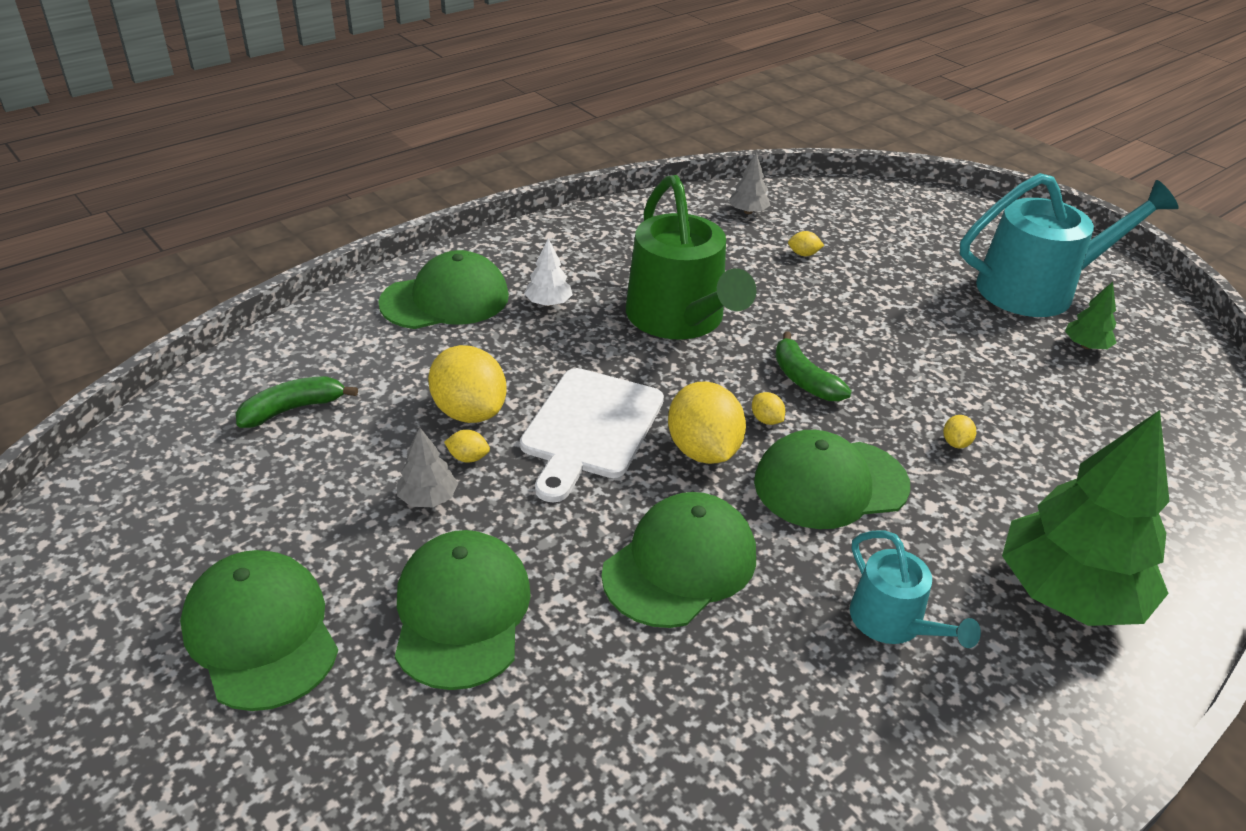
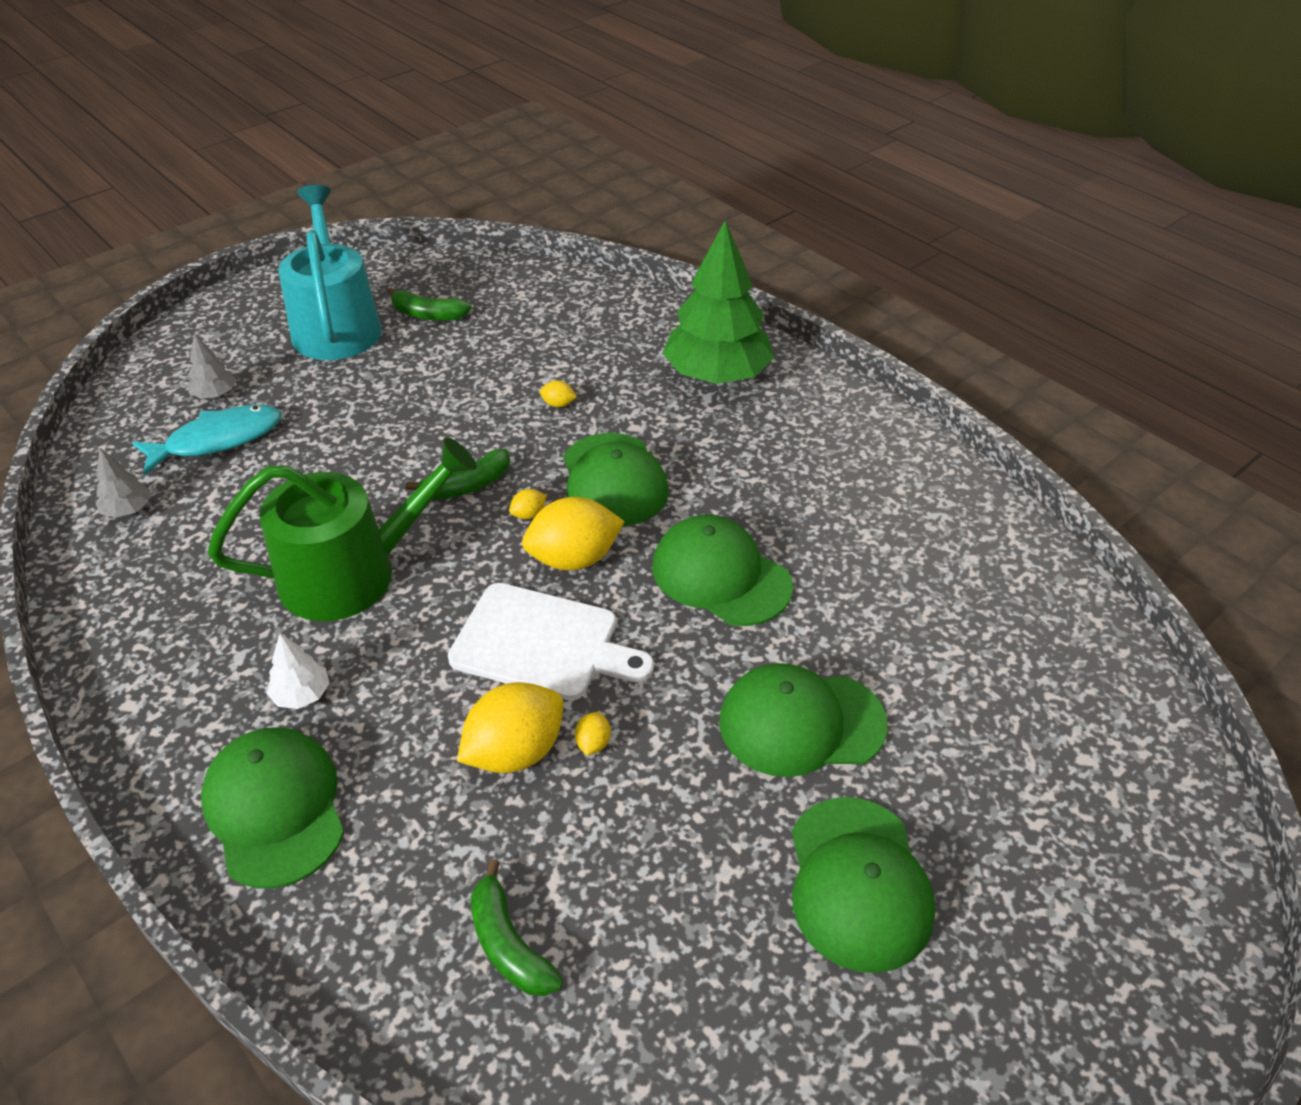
camera: 90 degrees left, 5 degrees up
green cap [180,550,338,711] -> green cap turned 60 degrees counterclockwise [792,797,936,973]
grey tree [397,428,458,507] -> grey tree moved to [188,334,236,399]
yellow lemon [788,231,824,256] -> none
turquoise watering can [850,530,981,648] -> none
green tree [1065,282,1117,349] -> green banana [387,287,472,321]
none -> turquoise fish [132,405,281,475]

